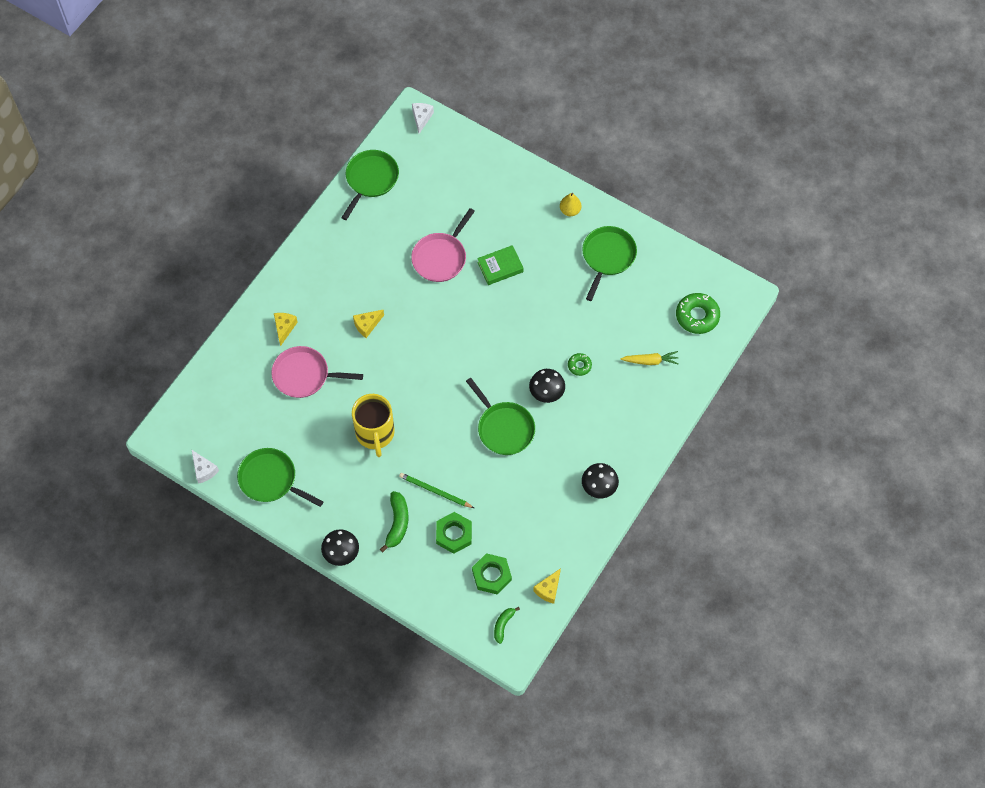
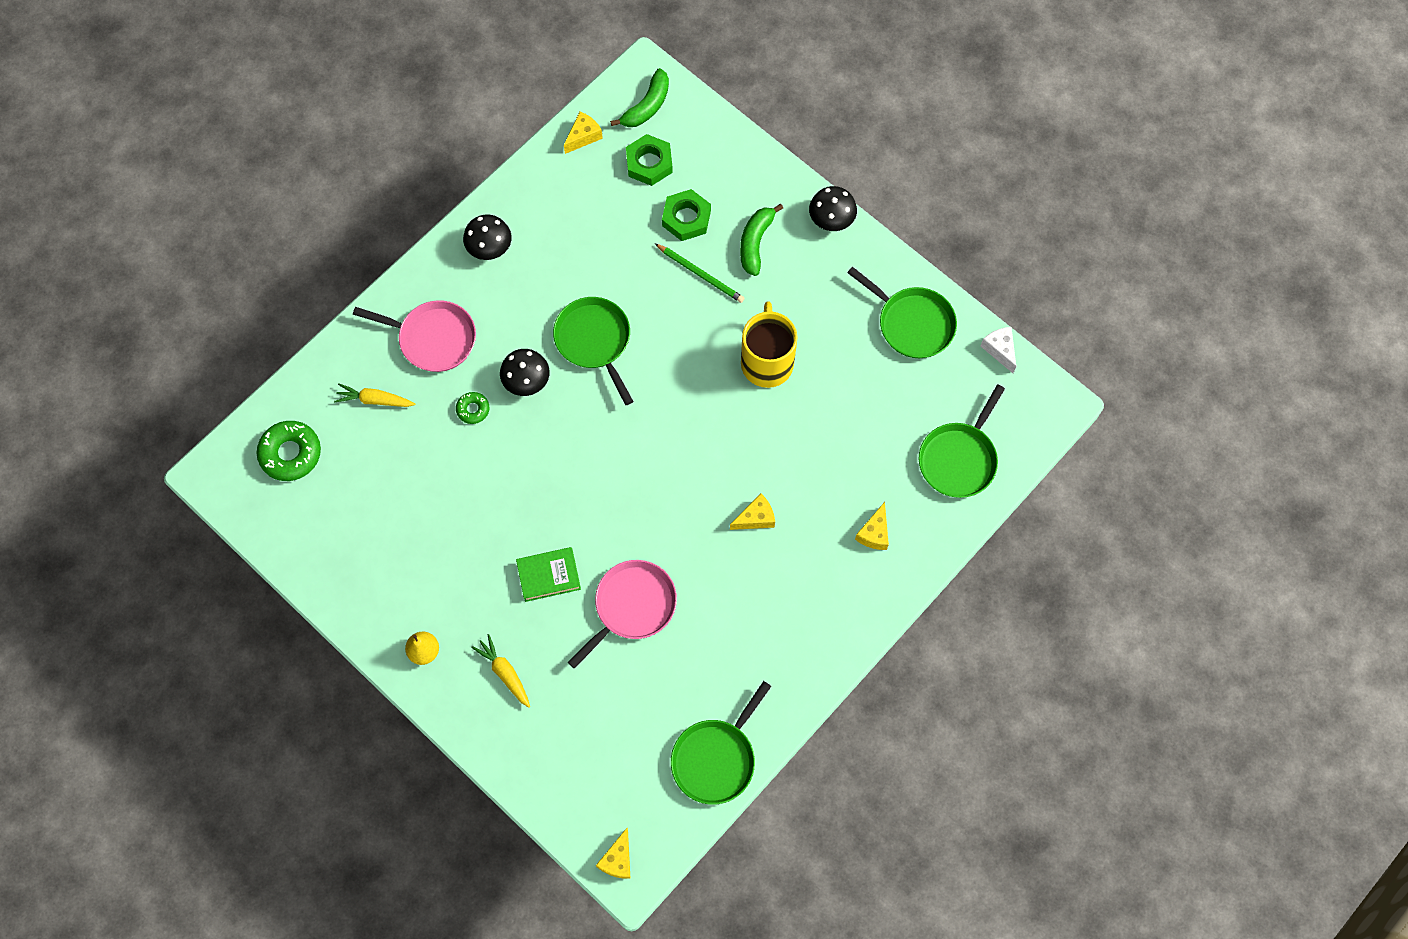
camera: 170 degrees left, 5 degrees up
pink pan [271,346,363,398] -> pink pan moved to [353,300,476,372]
white cheese [412,103,434,134] -> yellow cheese [596,828,631,879]
green banana [494,607,520,644] -> green banana [610,68,669,127], size x1.56
green pan [582,226,637,301] -> green pan moved to [919,385,1005,498]
none -> yellow carrot [471,634,530,708]

